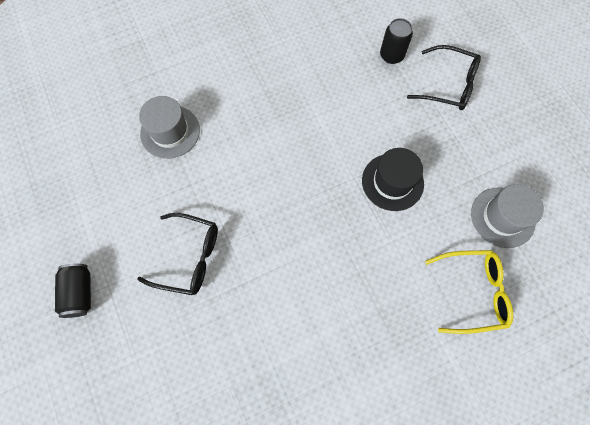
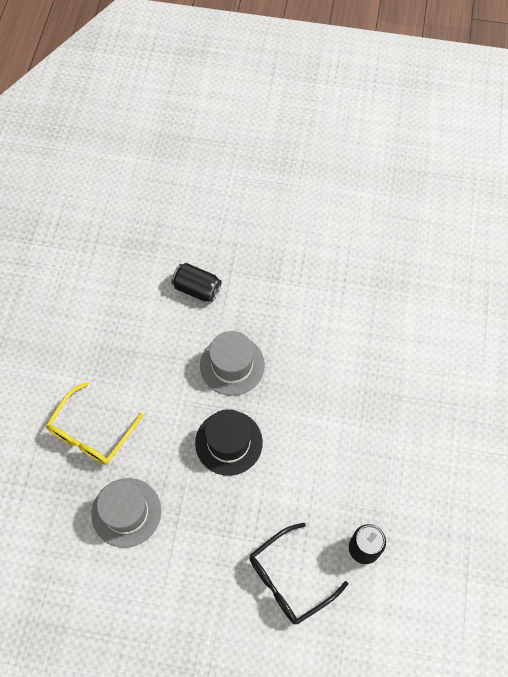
camera: 125 degrees right, 5 degrees down
black can [55,264,91,318] -> black can moved to [171,263,221,302]
black glasses [137,213,218,295] -> none
grey hat [139,96,200,159] -> grey hat moved to [200,331,265,396]

